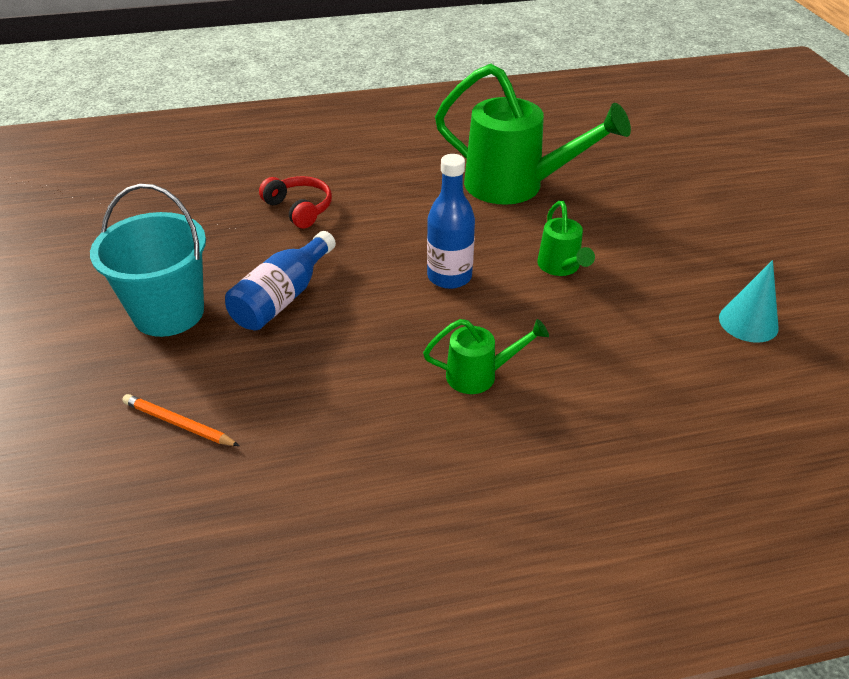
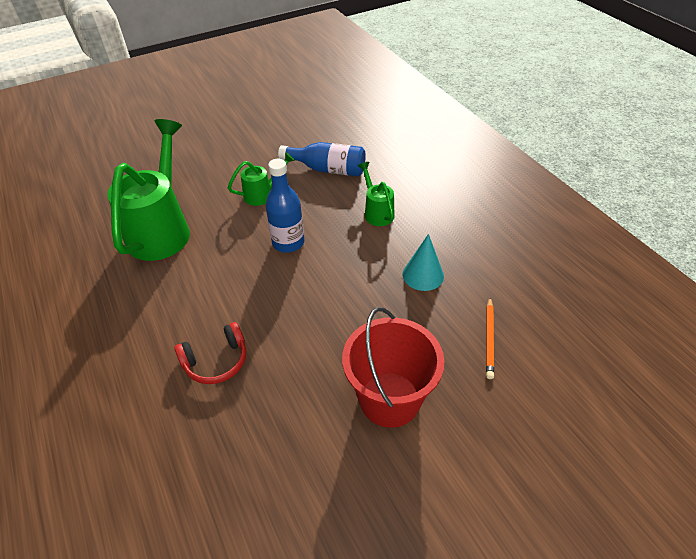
camera: 105 degrees left, 5 degrees up
turquoise bucket [90,184,206,337] -> red bucket [342,307,444,428]
blue bottle [225,231,336,330] -> blue bottle moved to [278,142,366,177]
red headphones [259,176,332,228] -> red headphones turned 150 degrees counterclockwise [174,322,246,384]
turquoise cone [719,260,779,343] -> turquoise cone moved to [403,234,444,291]

